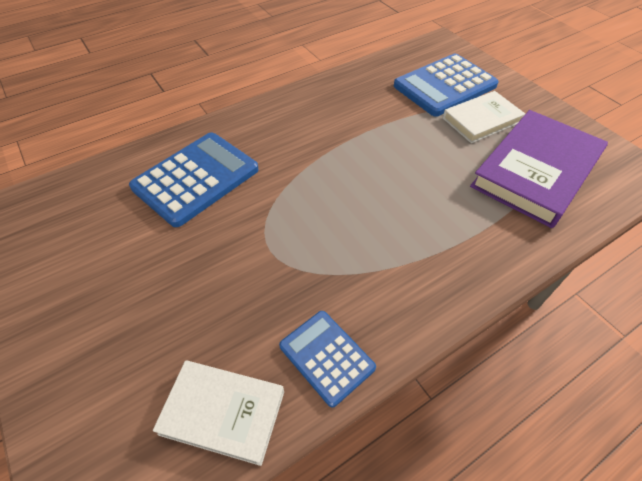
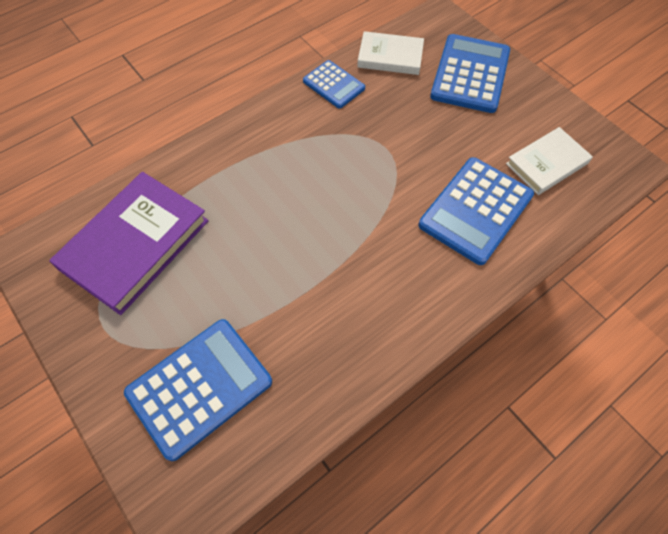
camera: 175 degrees right, 10 degrees up
white book [443,91,525,143] -> white book moved to [506,127,593,195]
none -> blue calculator [430,34,510,113]

